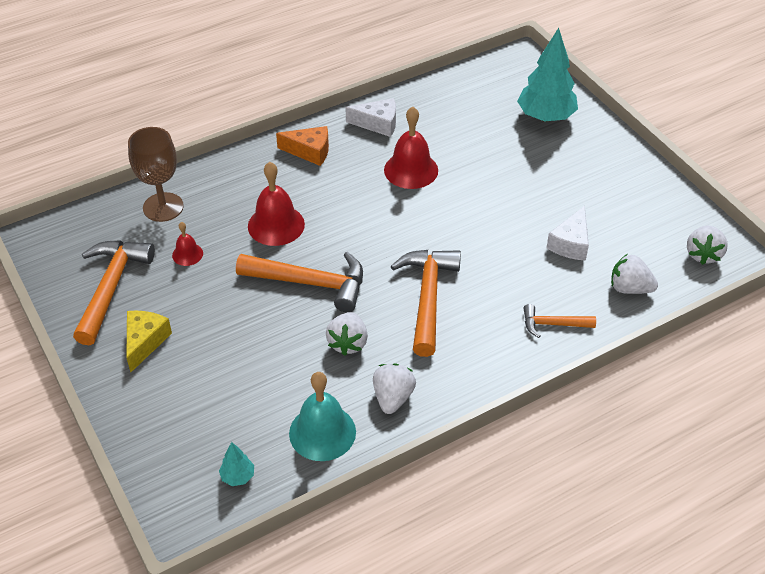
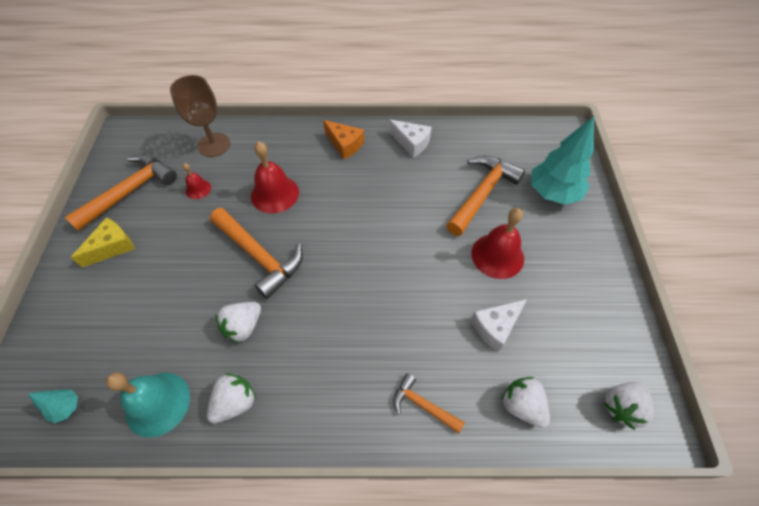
camera: 30 degrees right, 10 degrees up
red bell [384,107,438,189] -> red bell moved to [471,208,524,279]
orange hammer [391,250,461,357] -> orange hammer moved to [446,156,525,236]

